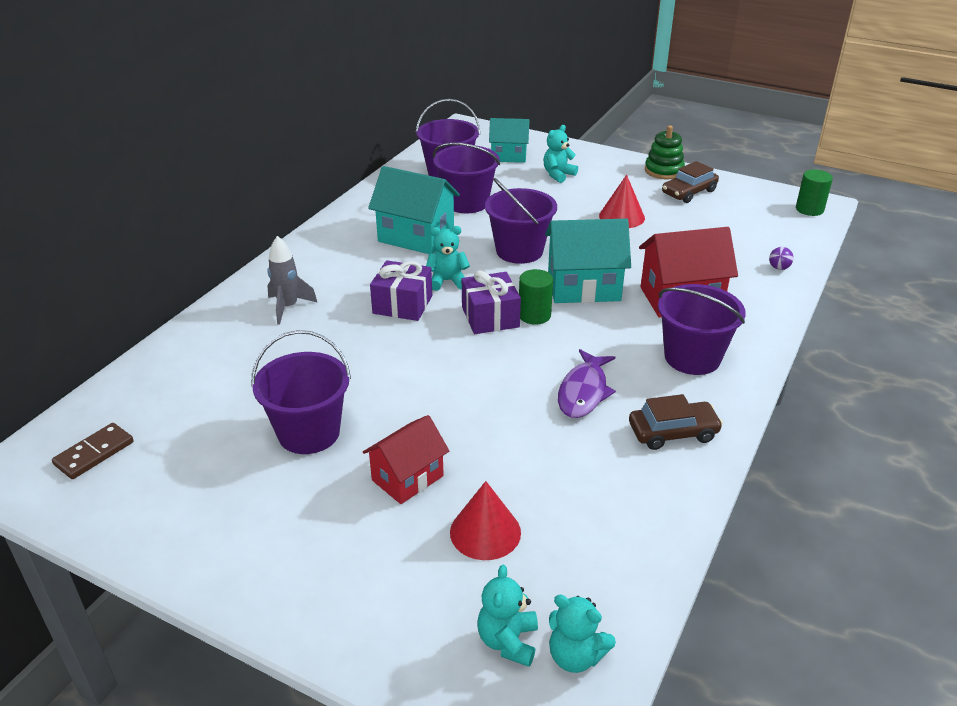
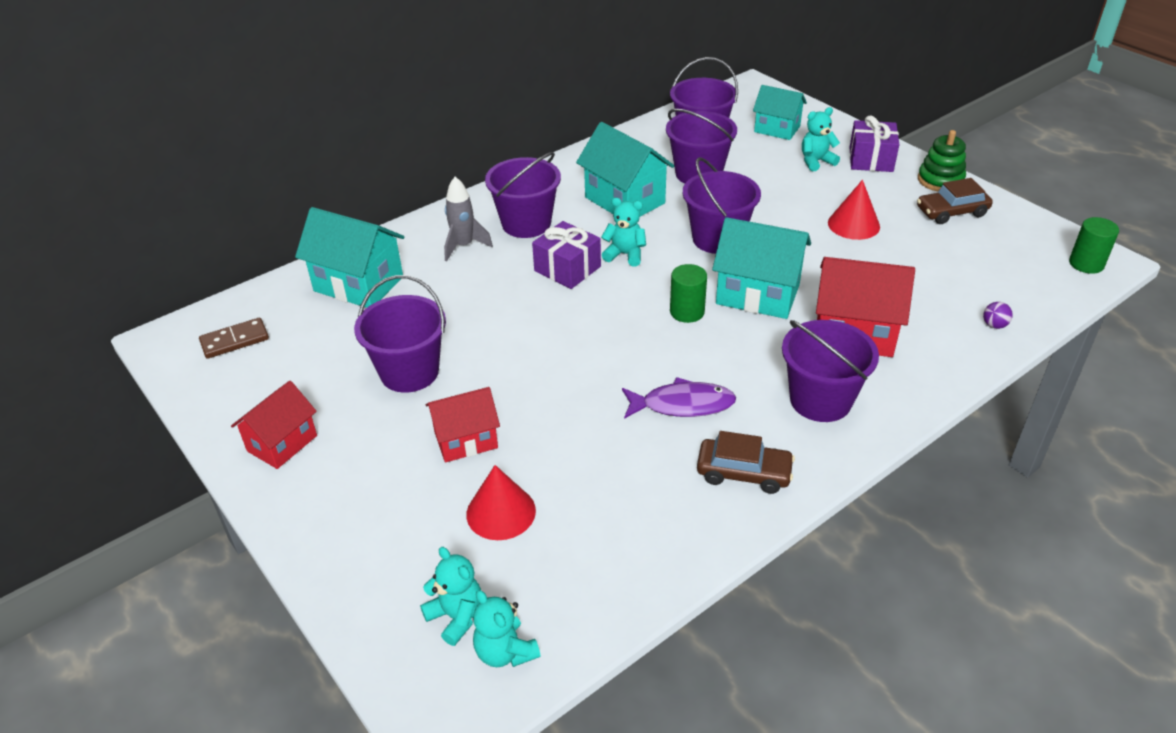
camera: 25 degrees right, 5 degrees up
purple gift [462,270,521,334] -> purple gift moved to [849,115,900,172]
turquoise teddy bear [477,564,538,667] -> turquoise teddy bear turned 105 degrees clockwise [420,547,481,646]
purple fish [558,349,616,418] -> purple fish turned 135 degrees counterclockwise [622,377,736,419]
none -> red house [231,381,317,469]
none -> turquoise house [295,207,404,308]
none -> purple bucket [485,152,561,238]

